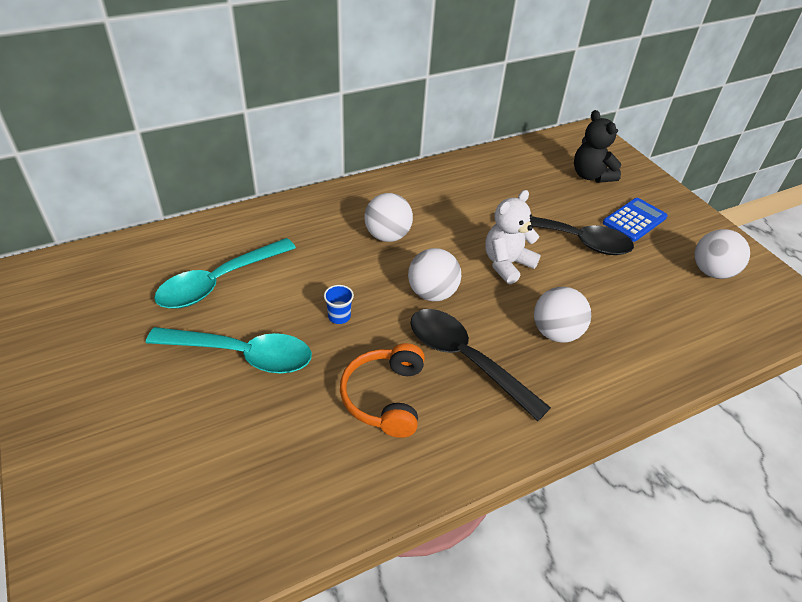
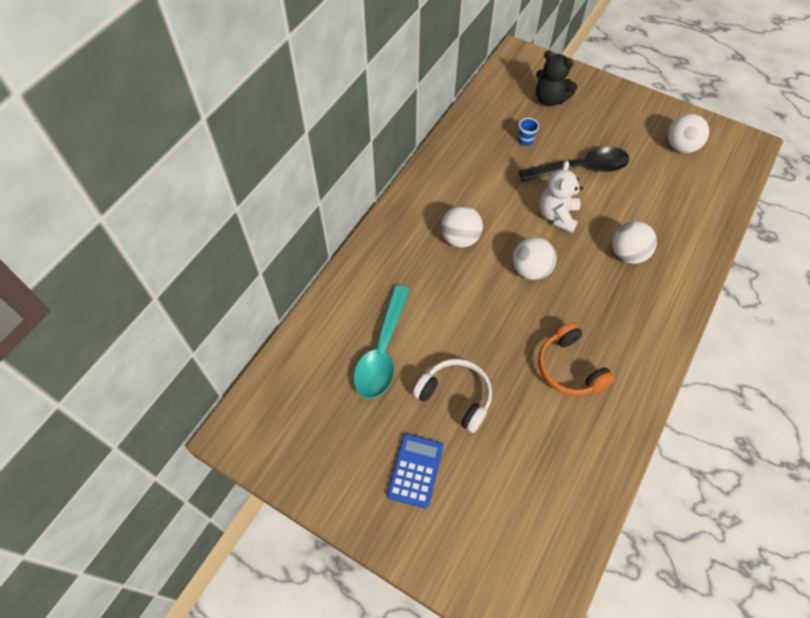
camera: 30 degrees left, 15 degrees up
turquoise spoon [146,327,312,374] -> white headphones [413,359,492,433]
blue cup [324,285,354,324] -> blue cup moved to [518,118,539,146]
black spoon [410,309,551,421] -> none
blue calculator [603,198,668,242] -> blue calculator moved to [387,434,443,509]

